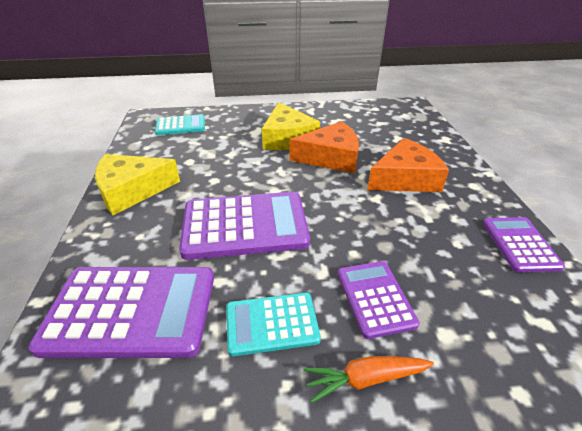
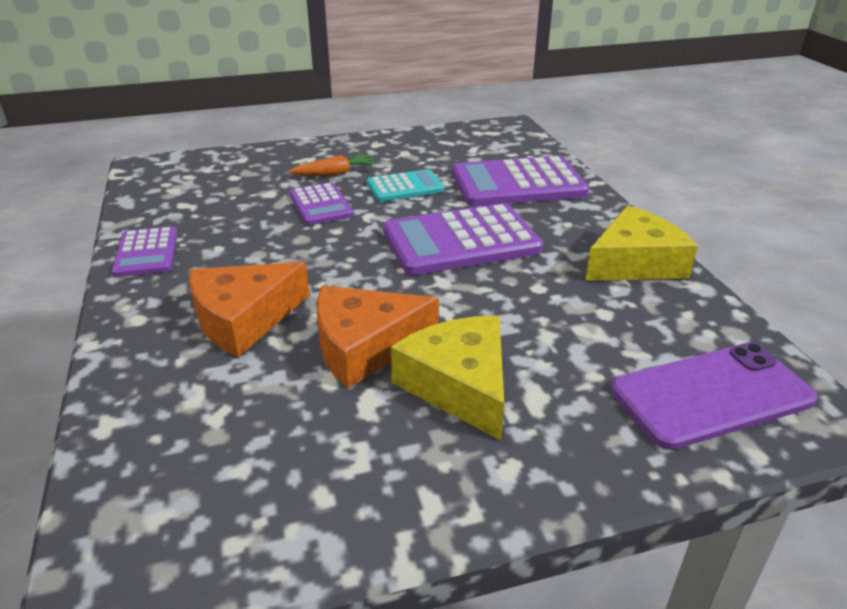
camera: 170 degrees right, 5 degrees down
turquoise calculator [155,114,205,135] -> purple phone [611,343,818,450]

